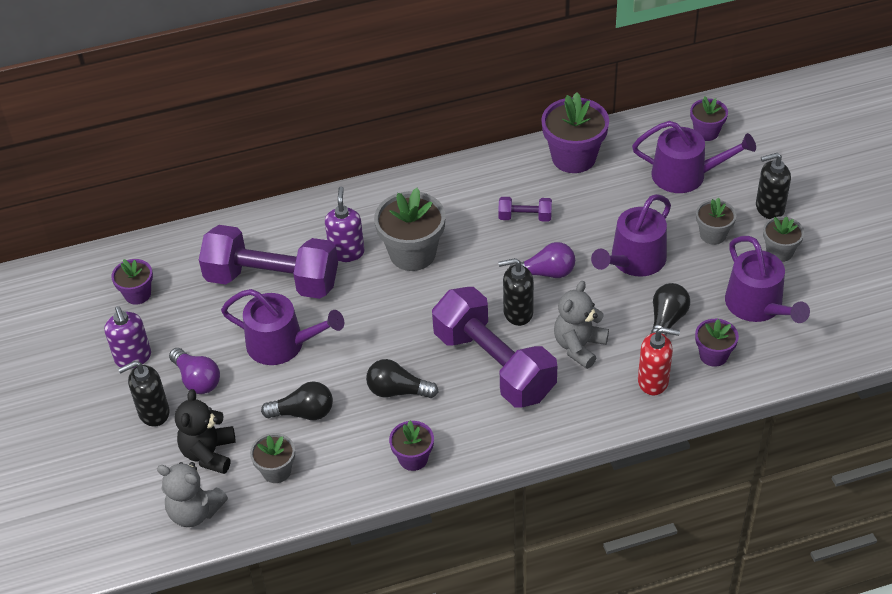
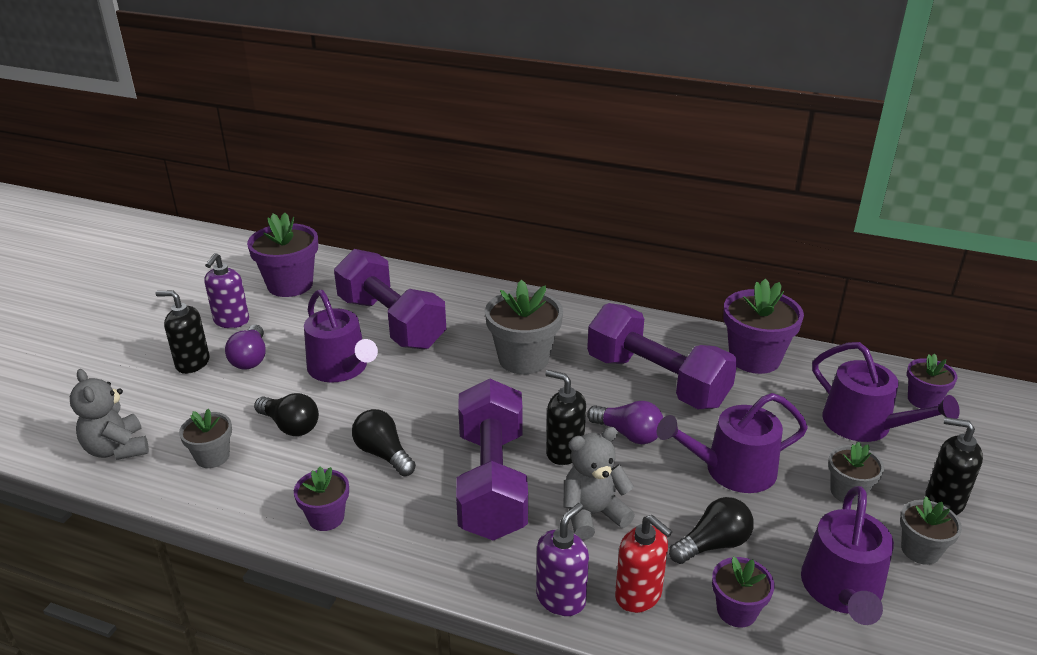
camera: 35 degrees right, 15 degrees down
purple flower pot [111,259,153,305] -> purple flower pot [247,213,318,297], size x1.76
black teddy bear [175,389,236,474] -> none
purple soap dispenser [325,187,365,262] -> purple soap dispenser moved to [536,503,589,616]
purple dumbbell [498,197,552,222] -> purple dumbbell [587,303,738,409], size x2.37

